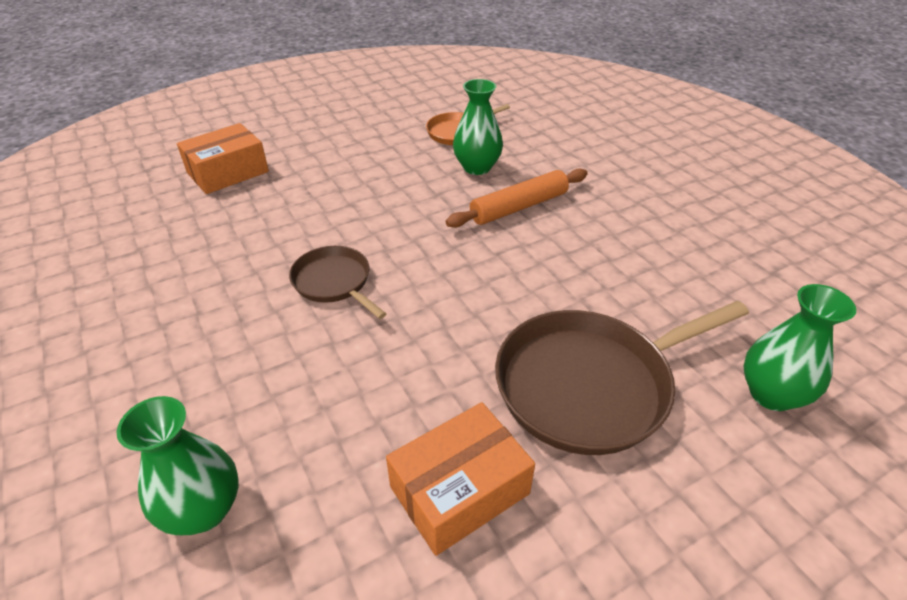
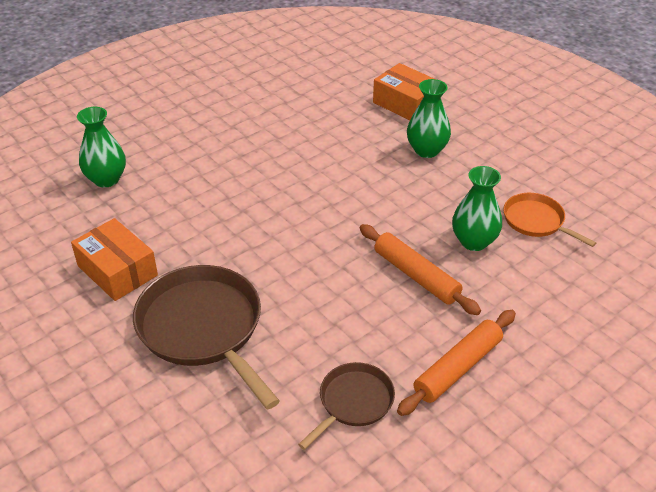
camera: 80 degrees right, 0 degrees up
brown pan [289,246,387,319] -> brown pan moved to [298,362,395,450]
green vase [744,284,856,411] -> green vase moved to [407,79,451,158]
none -> orange rolling pin [397,310,516,416]

